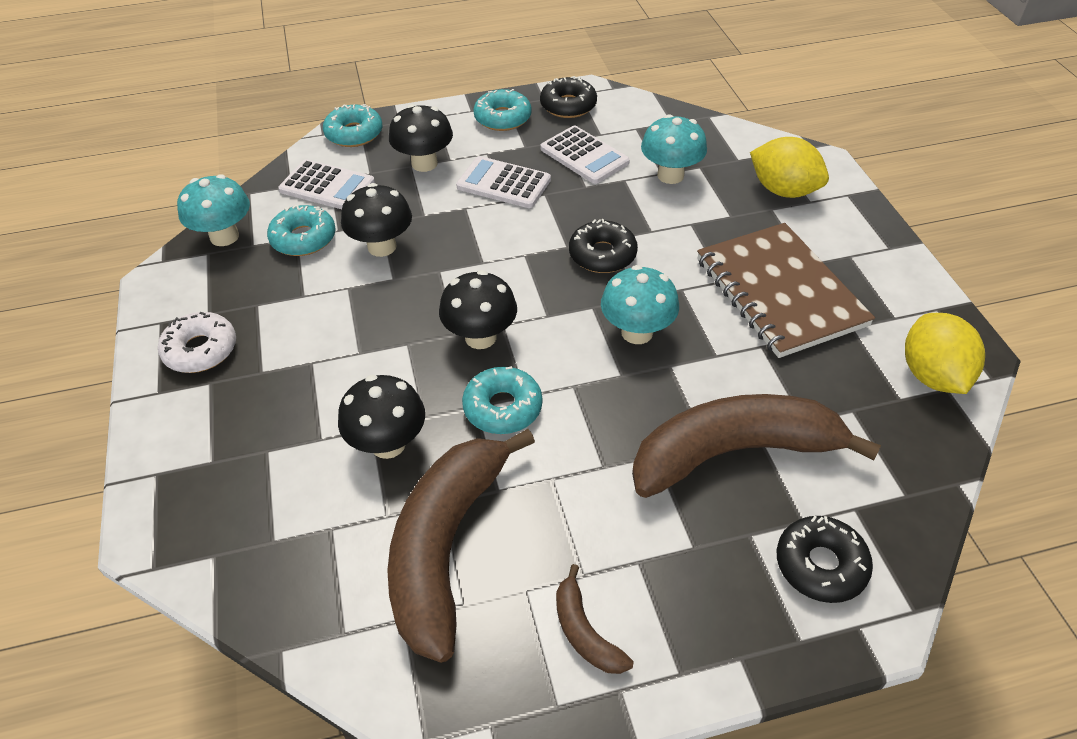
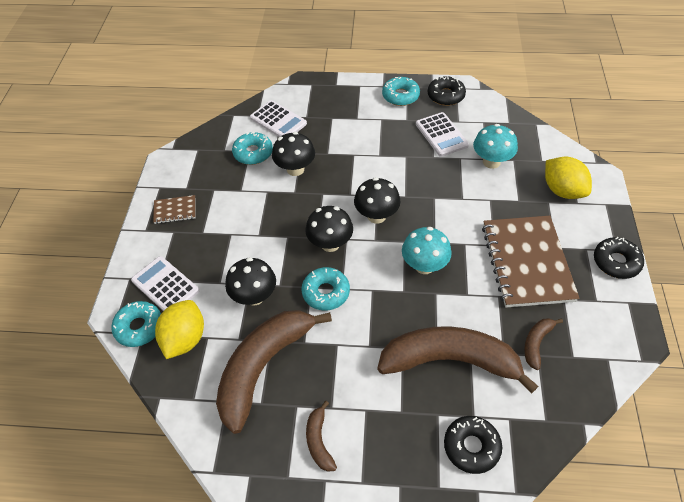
camera: 20 degrees right, 5 degrees up
white donut [158,312,236,373] -> brown notebook [153,195,196,224]
turquoise mushroom [177,174,250,246] -> none
turquoise donut [323,104,383,147] -> turquoise donut moved to [111,301,161,347]
black mushroom [389,104,453,172] -> black mushroom moved to [354,177,400,224]
white calculator [456,156,551,208] -> white calculator moved to [131,256,199,311]
black donut [569,219,638,273] -> black donut moved to [594,237,644,279]
yellow lemon [905,313,985,394] -> yellow lemon moved to [155,300,204,359]
none -> brown banana [524,318,563,370]

